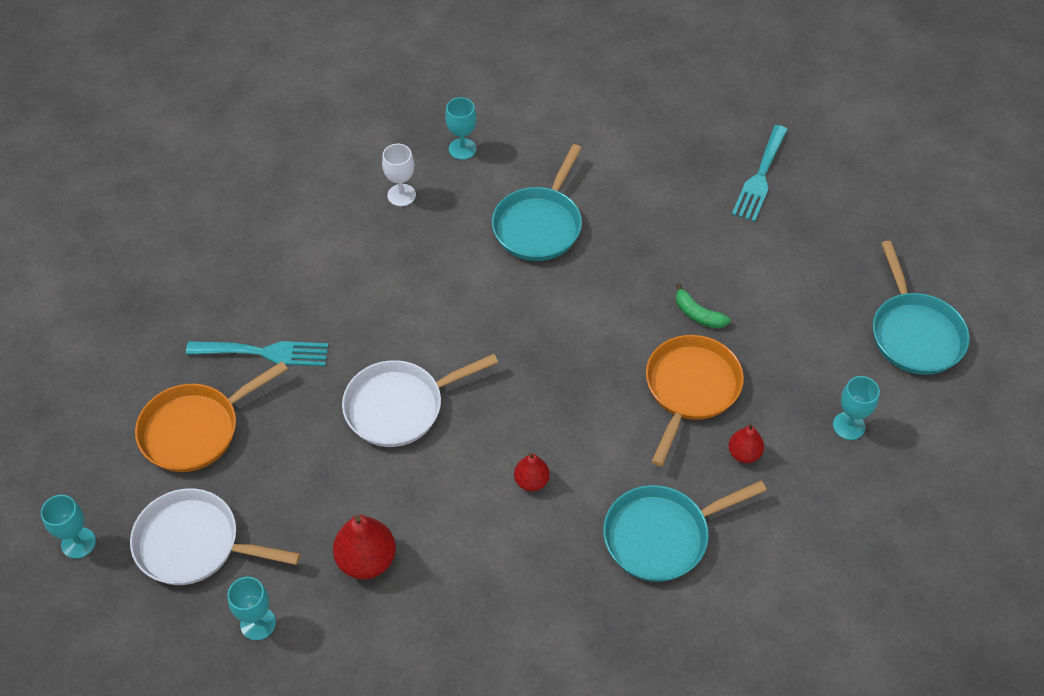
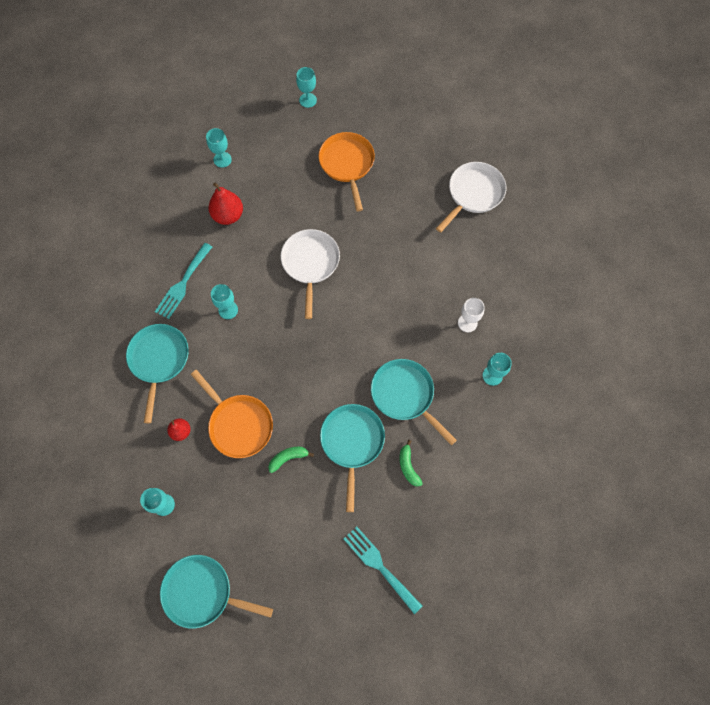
camera: 115 degrees right, 15 degrees up
white pan [130,488,300,585] -> white pan moved to [436,162,506,233]
turquoise fork [186,341,328,366] -> turquoise fork moved to [155,243,212,319]
red pear [514,452,550,491] -> turquoise goblet [211,284,238,319]
none -> turquoise pan [320,404,385,512]
none -> green banana [400,440,423,487]

